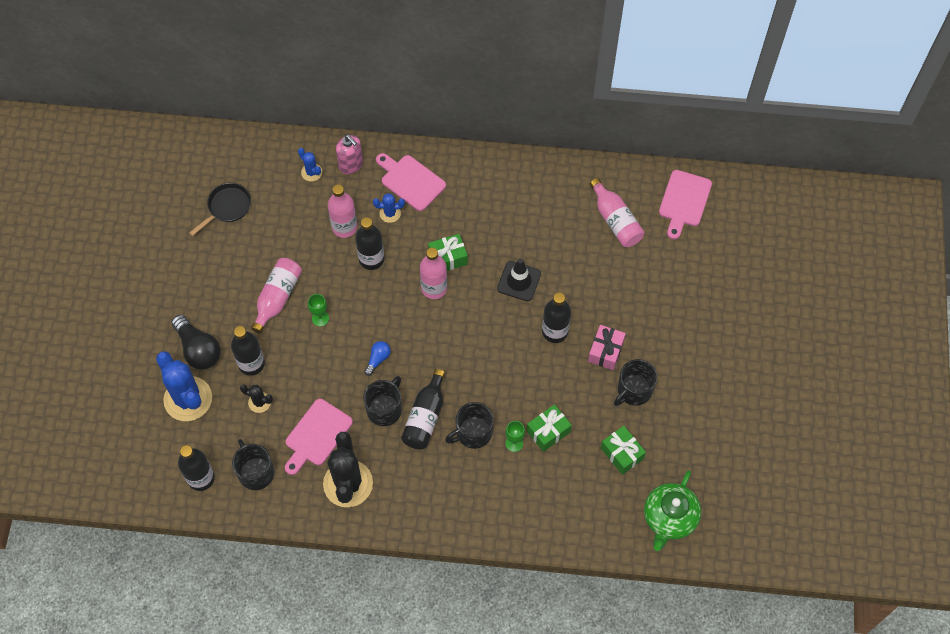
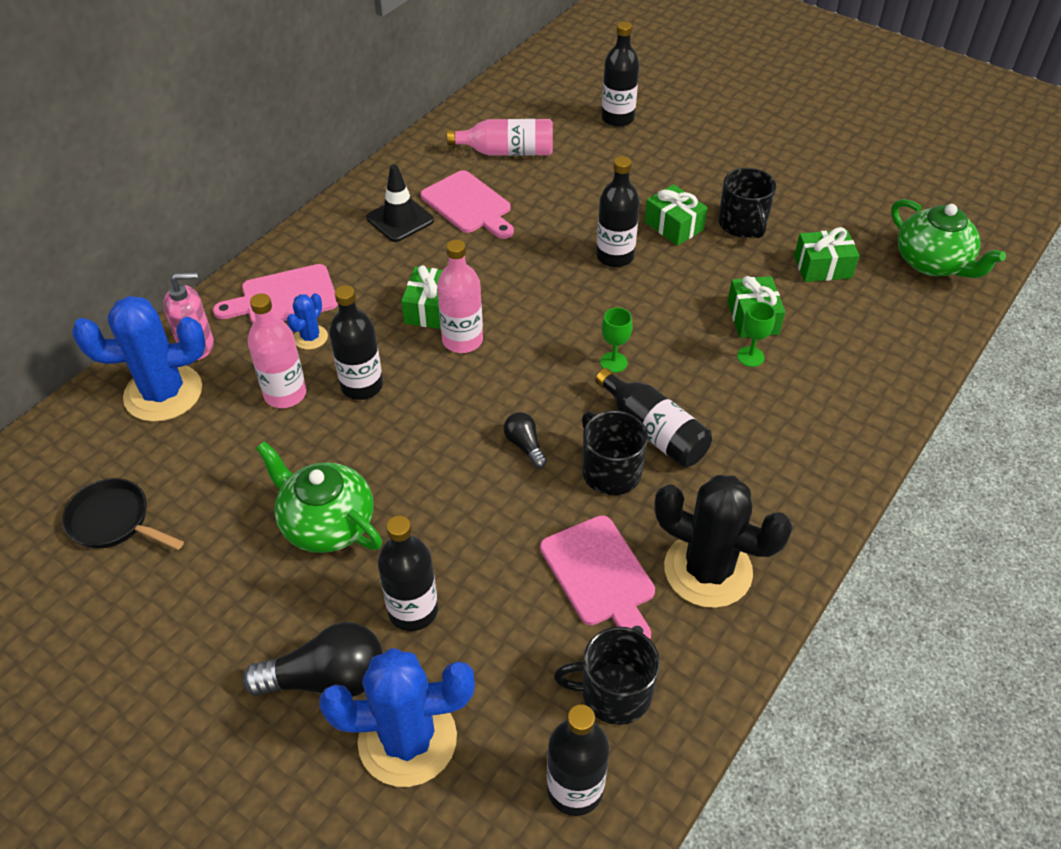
camera: 60 degrees left, 15 degrees down
black pan [189,183,251,236] -> black pan turned 45 degrees counterclockwise [62,478,184,550]
black cactus [240,384,273,413] -> none
pink bottle [251,258,302,333] -> green teapot [256,441,382,553]
blue cactus [298,148,322,181] -> blue cactus [72,296,205,422], size x2.14
green goblet [308,294,329,326] -> green goblet moved to [600,307,632,373]
blue light bulb [364,341,391,376] -> black light bulb [504,412,547,468]
black mug [445,402,494,449] -> none
black traffic cone [497,259,541,301] -> black traffic cone moved to [367,164,434,242]
pink gift [588,325,626,370] -> green gift [645,184,708,246]
pink cutting board [659,170,712,240] -> pink cutting board moved to [421,170,514,239]
none -> black bottle [601,21,639,127]

